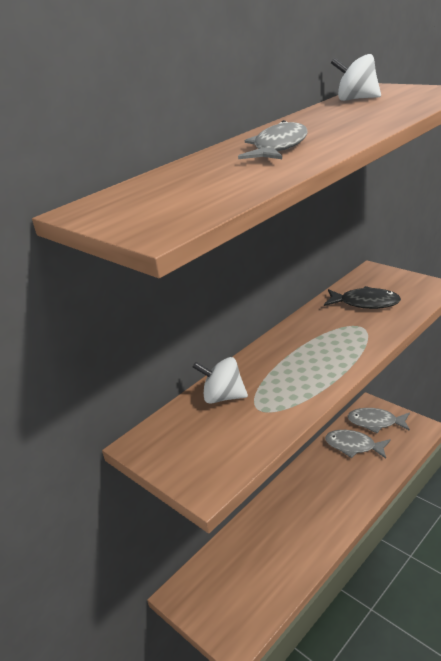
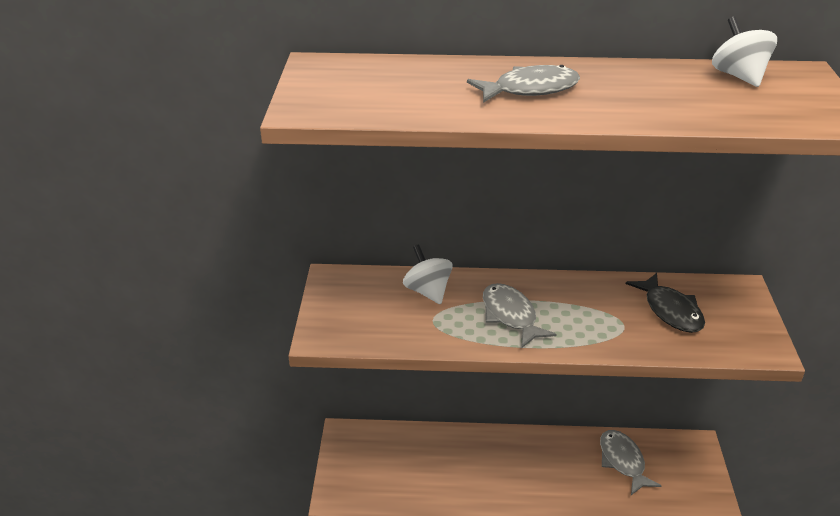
camera: 45 degrees right, 5 degrees up
grey fish [348,408,410,433] -> grey fish moved to [483,283,557,348]

